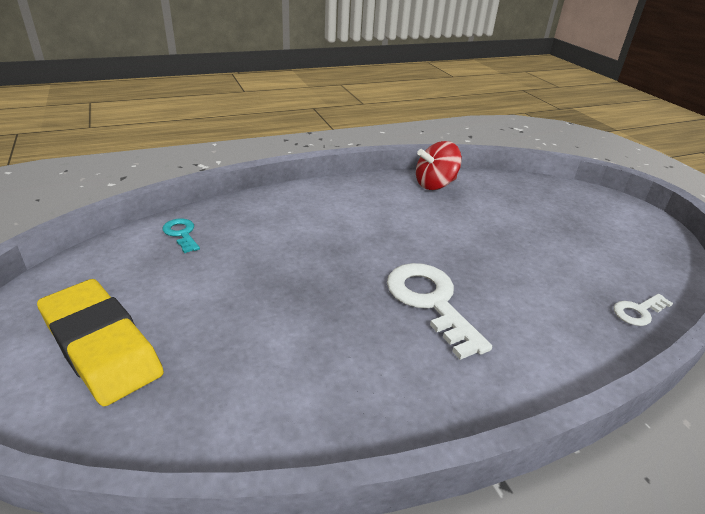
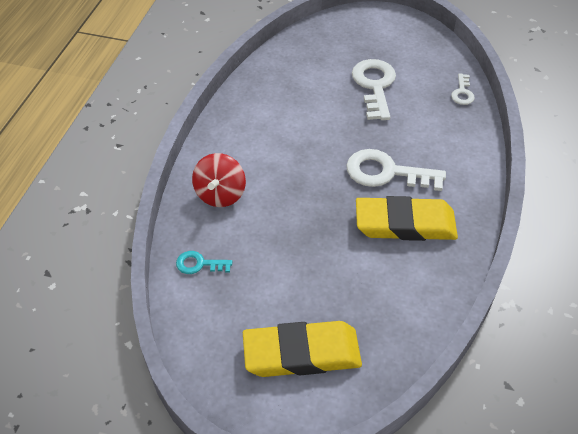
camera: 50 degrees left, 15 degrees up
red spinning top [416,141,462,190] -> red spinning top moved to [192,153,246,207]
none -> white key [352,59,396,120]
none -> yellow eraser [356,196,458,241]

